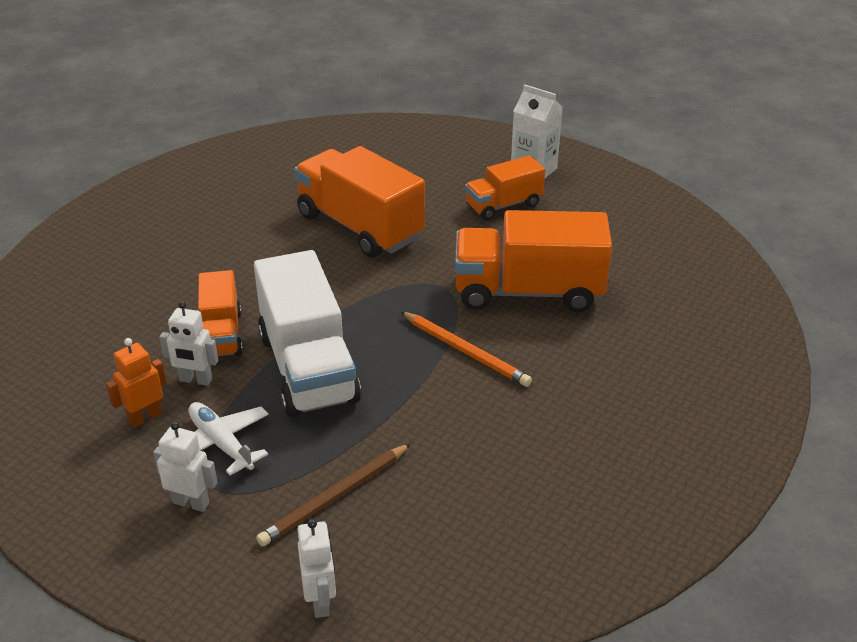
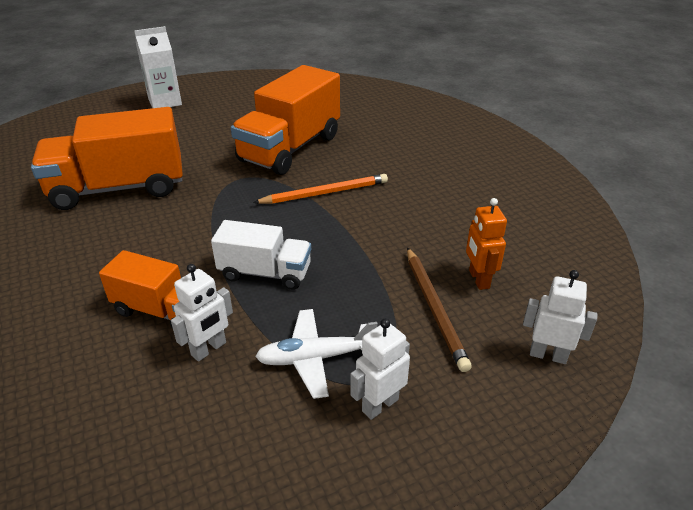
camera: 60 degrees left, 0 degrees up
orange robot [106,338,167,428] -> orange robot moved to [466,198,507,290]
white truck [254,250,361,417] -> white truck [211,220,311,290], size x0.57
orange truck [465,155,545,220] -> none

